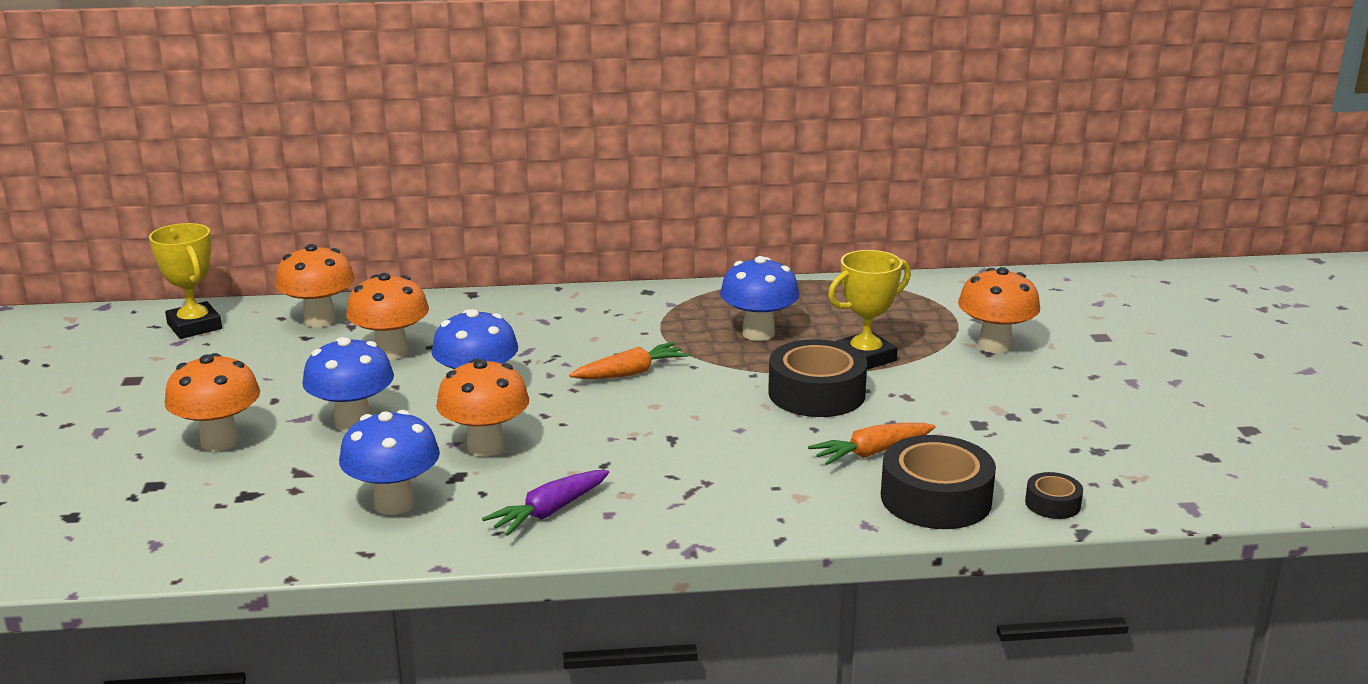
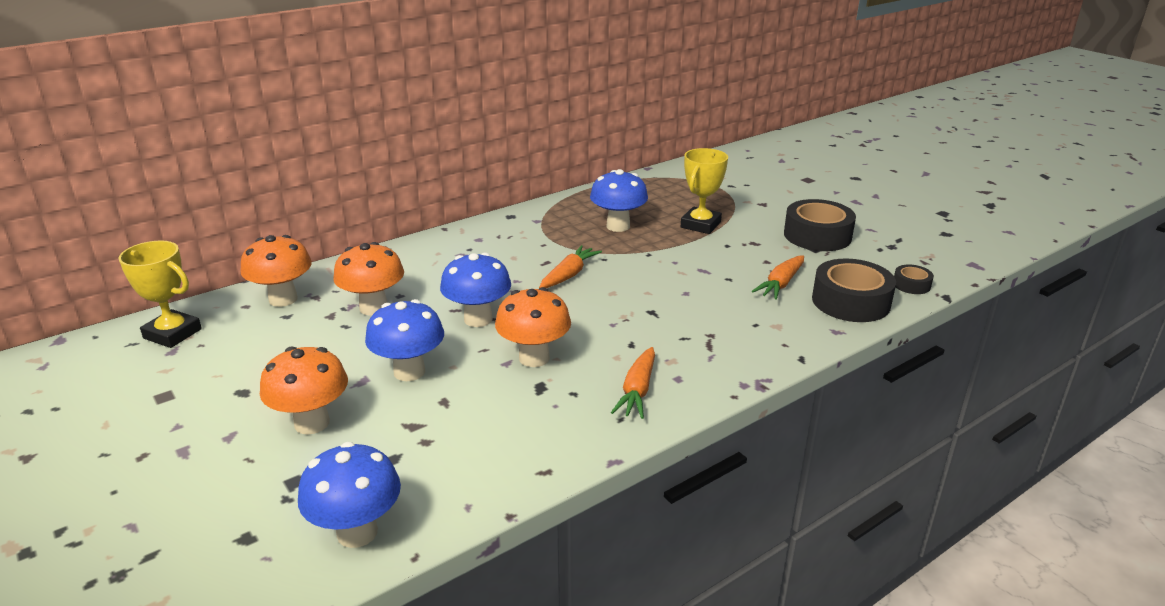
camera: 30 degrees left, 5 degrees up
blue mushroom [339,410,440,515] -> blue mushroom moved to [298,442,401,548]
purple carrot [482,470,609,536] -> orange carrot [611,347,655,419]
black tape [768,339,867,417] -> black tape moved to [784,199,856,251]
orange mushroom [958,267,1040,353] -> none

